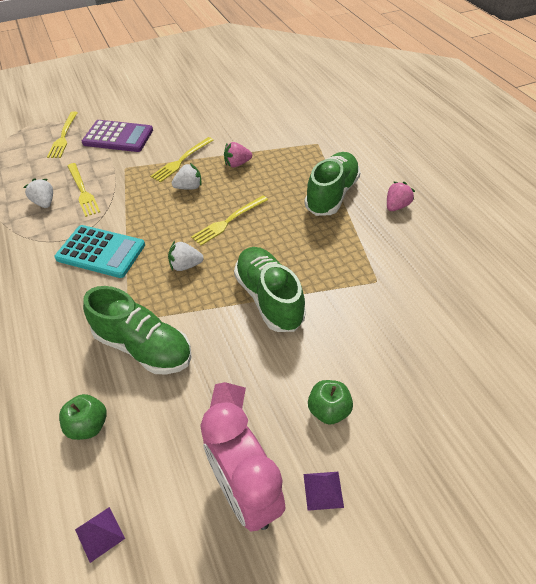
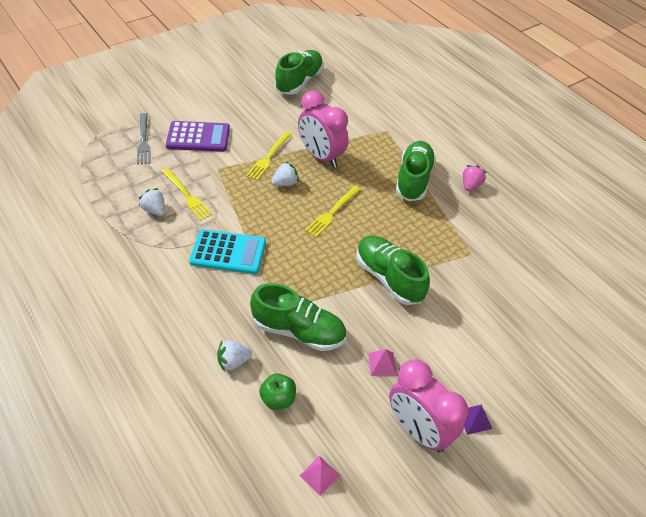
camera: 15 degrees left, 0 degrees up
yellow fork [47,111,78,158] -> grey fork [137,113,151,165]
purple pyramid [75,507,125,563] -> pink pyramid [299,456,340,496]
white strawberry [168,241,204,271] -> white strawberry moved to [217,341,252,372]
pink strawberry [224,142,252,167] -> pink clock [298,91,348,168]
green apple [308,380,353,425] -> none
none -> green shoe [275,50,324,95]

